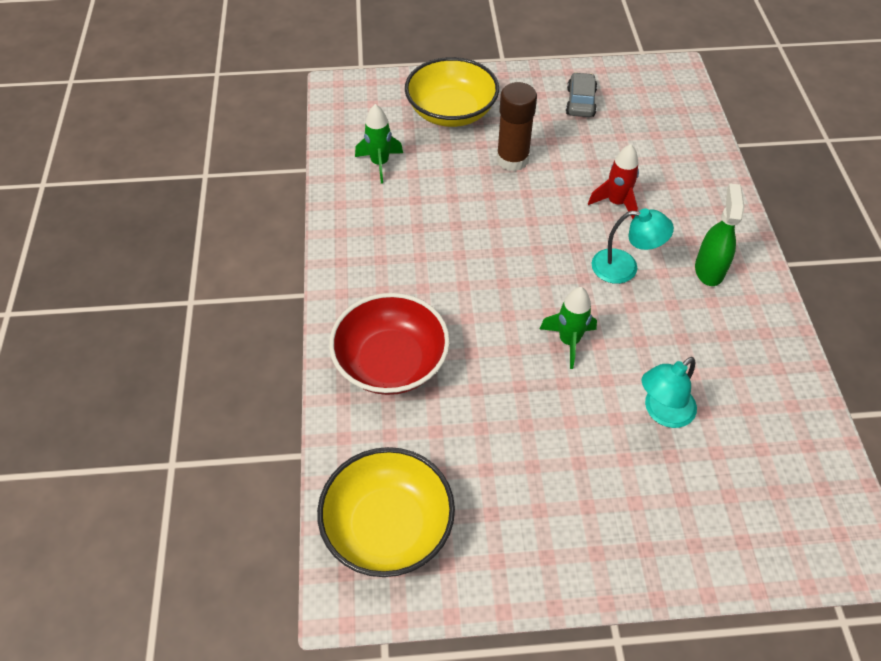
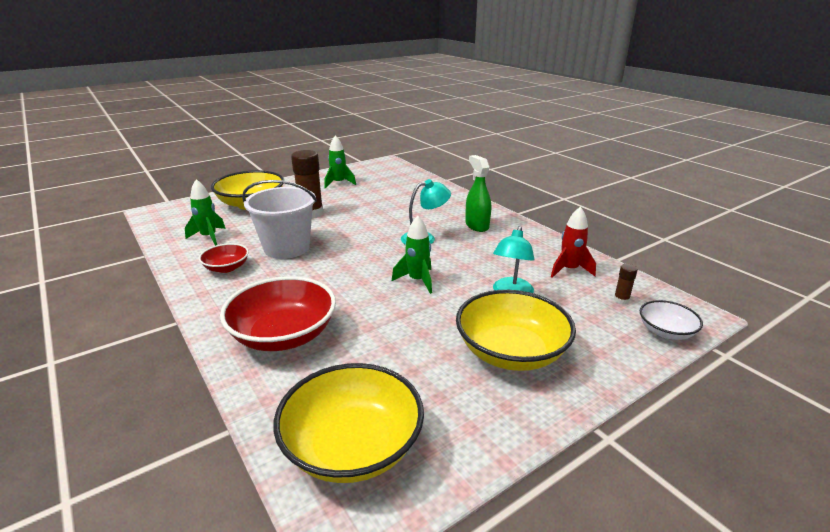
camera: 30 degrees left, 25 degrees down
grey car [566,72,597,117] -> green rocket [324,135,356,189]
red rocket [588,144,639,219] -> red rocket moved to [551,206,596,278]
none -> red bowl [199,243,249,273]
none -> white bucket [242,180,317,259]
none -> yellow bowl [456,290,576,371]
none -> brown glue stick [614,264,638,304]
none -> white bowl [640,300,703,340]

